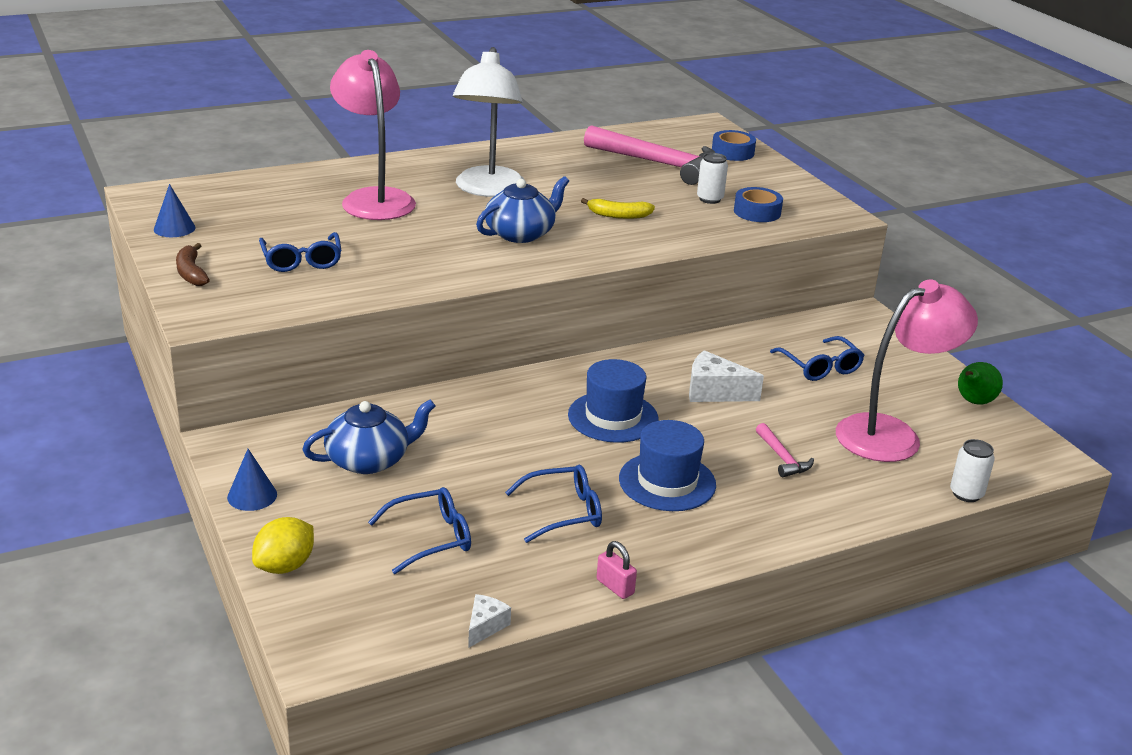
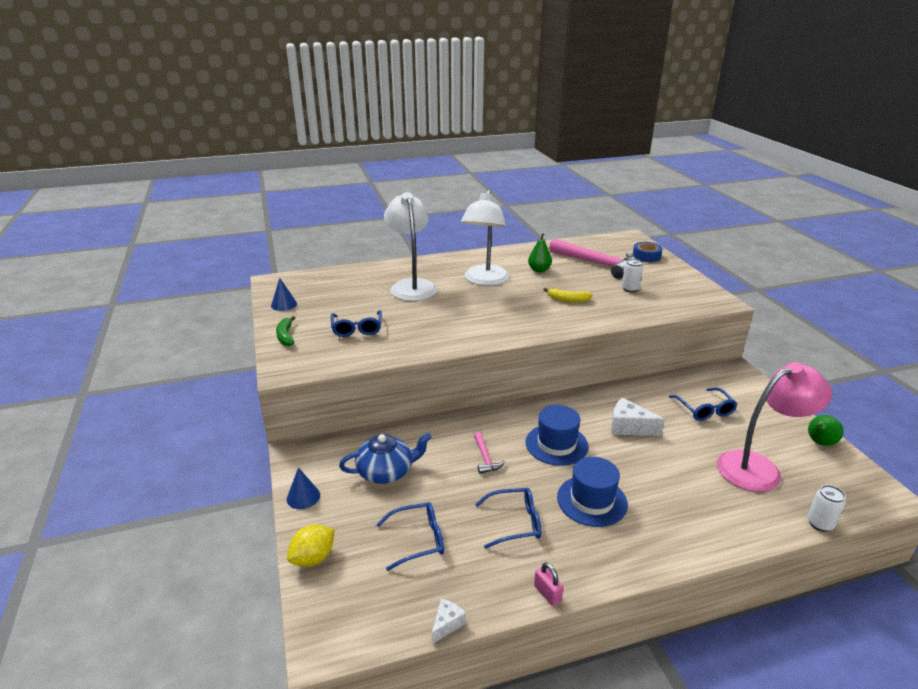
camera: 10 degrees right, 0 degrees up
brown banana [176,243,210,286] -> green banana [276,316,295,346]
pink lamp [330,50,416,220] -> white lamp [384,192,437,301]
blue teapot [476,176,569,243] -> none
blue tape [734,187,783,222] -> none
pink hammer [756,423,814,477] -> pink hammer moved to [474,432,505,474]
none -> green pear [528,233,552,272]

